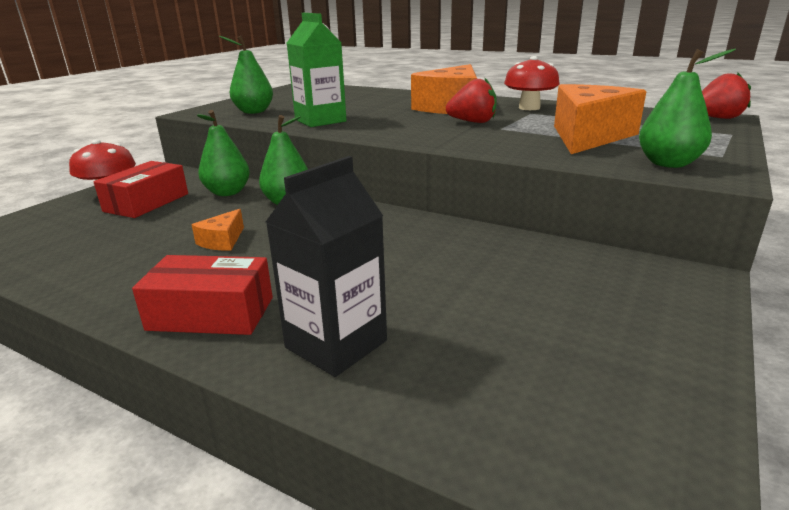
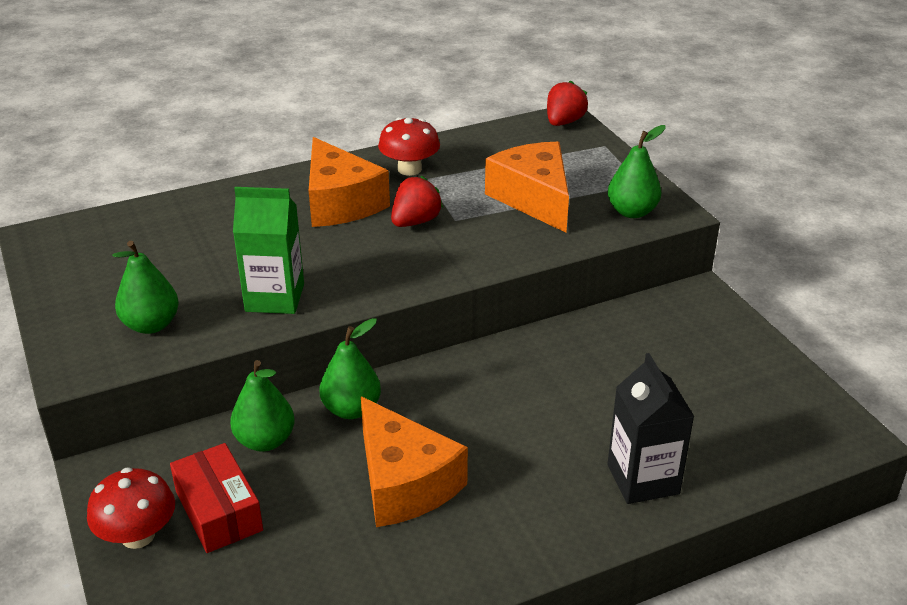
camera: 55 degrees left, 10 degrees up
red box [132,255,273,335] -> none
orange cheese [192,209,244,250] -> orange cheese [361,397,468,527], size x2.22

